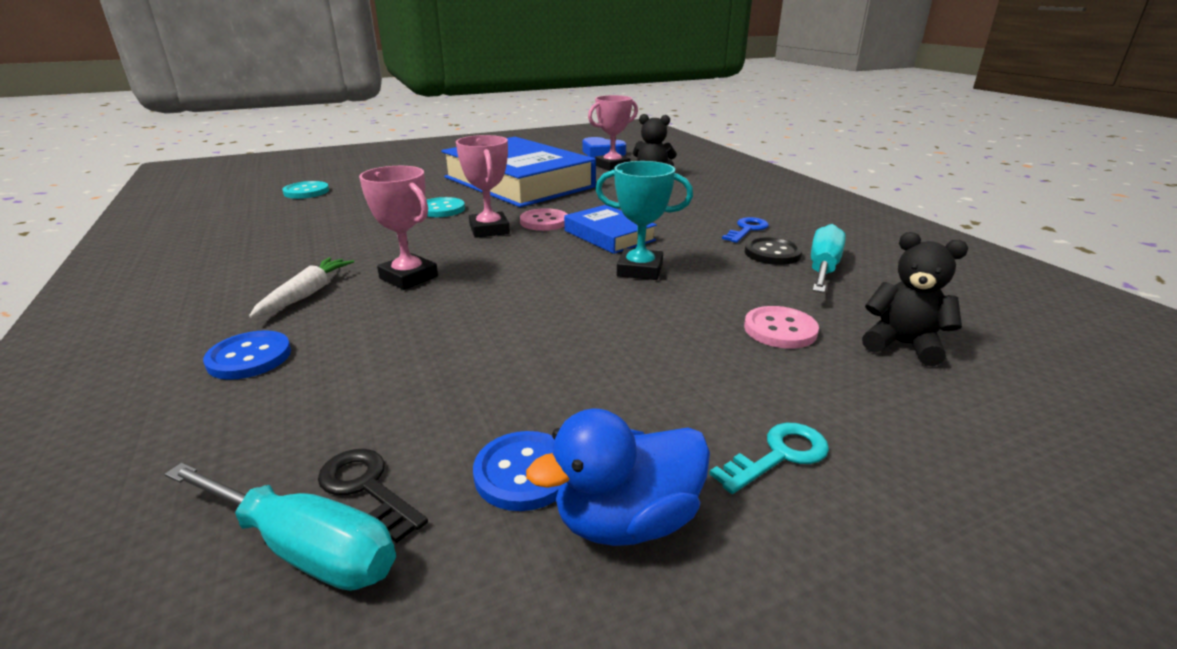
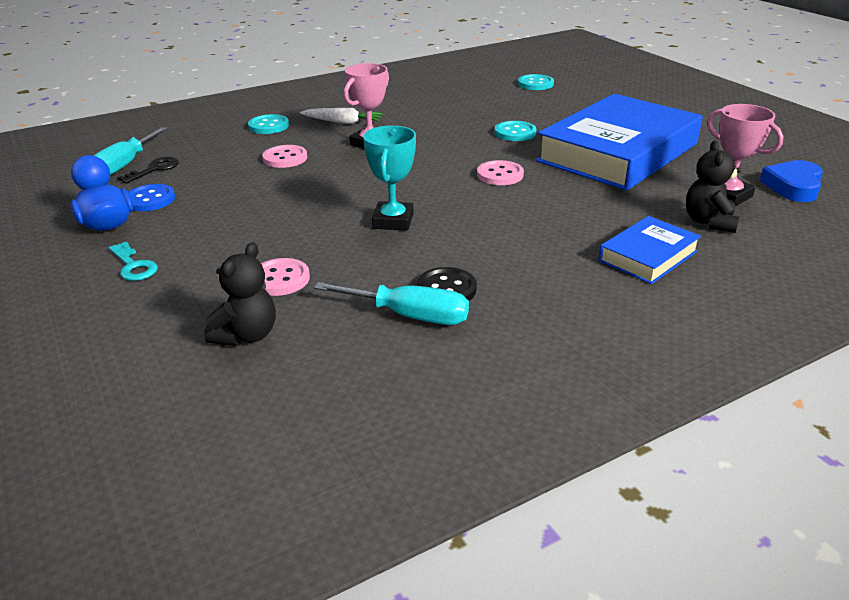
camera: 85 degrees right, 5 degrees up
blue button [203,330,291,380] -> turquoise button [248,114,289,134]
pink trophy [456,135,510,238] -> none
blue book [564,205,657,254] -> blue book moved to [598,216,701,284]
blue key [722,217,769,243] -> none
none -> pink button [262,145,307,168]

